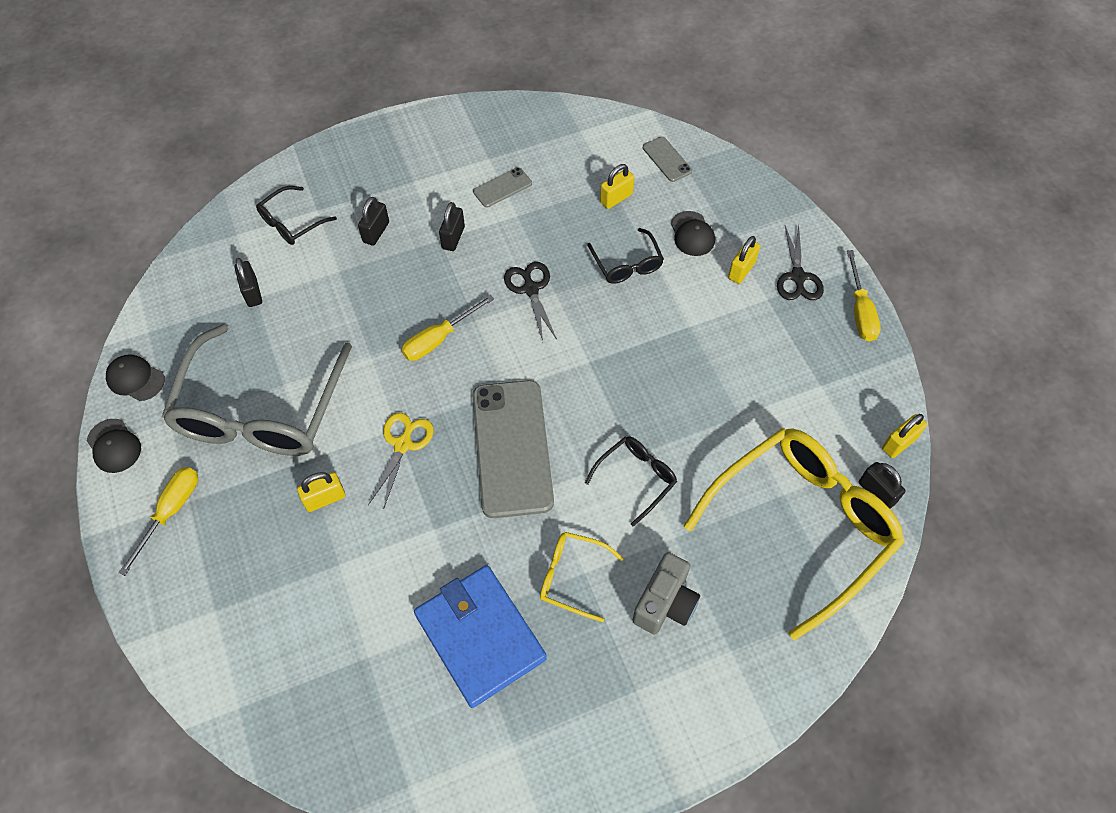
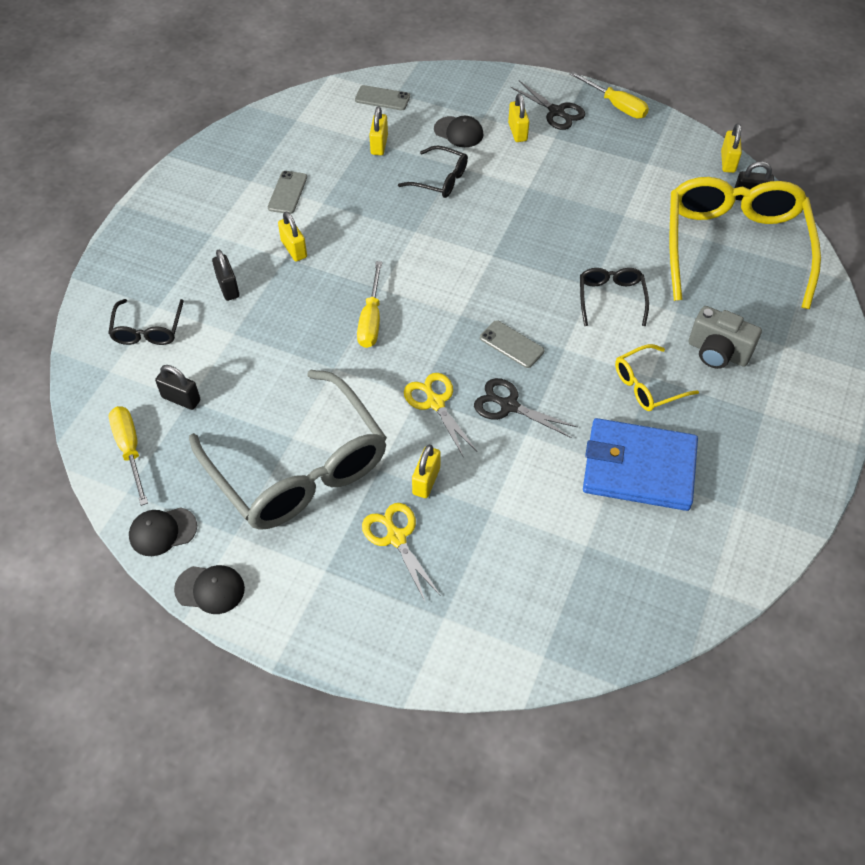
camera: 45 degrees left, 5 degrees down
yellow screwdriver [119,467,198,576] -> yellow screwdriver moved to [109,406,148,506]
black padlock [439,202,465,251] -> yellow padlock [278,212,307,262]
grey phone [472,380,554,518] -> grey phone [480,320,544,368], size x0.45
black scissors [504,262,557,341] -> black scissors moved to [474,378,577,438]
grey camera [632,552,700,634] -> grey camera turned 135 degrees clockwise [688,306,762,369]
none -> yellow scissors [362,503,441,601]

